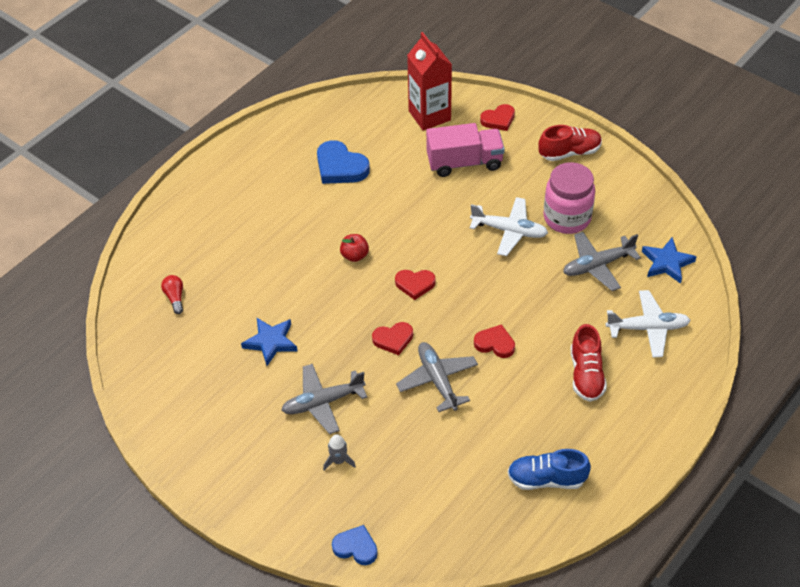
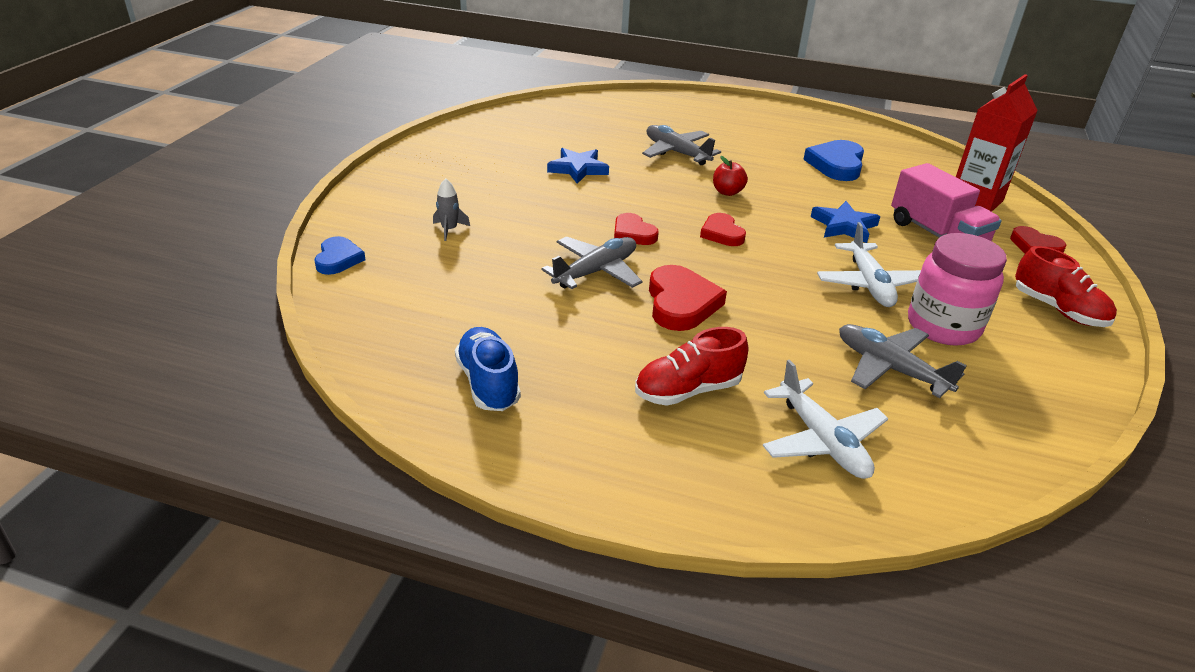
camera: 65 degrees right, 15 degrees down
red light bulb [161,275,183,314] -> none
grey plane [281,364,367,434] -> grey plane moved to [642,125,721,165]
red heart [474,324,515,358] -> red heart [649,265,727,331], size x1.57
blue star [642,237,697,284] -> blue star moved to [811,201,880,243]

